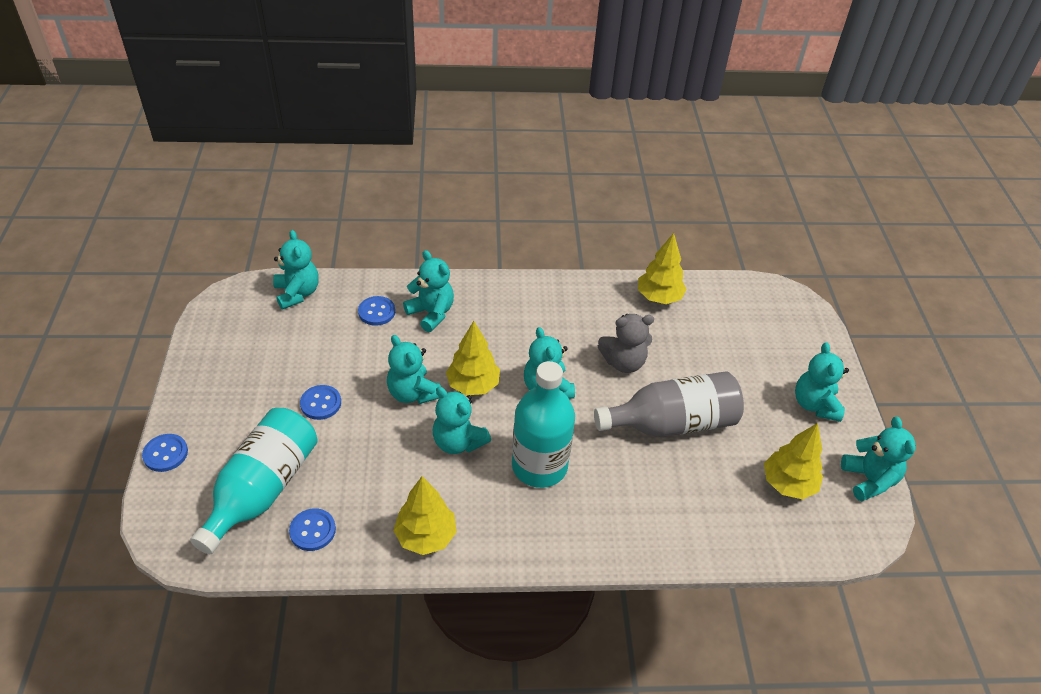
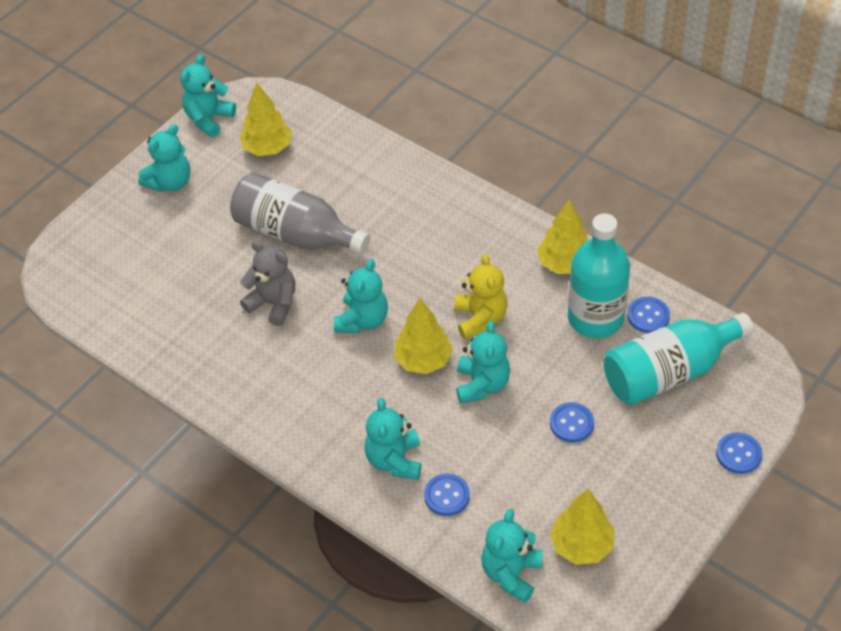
camera: 135 degrees left, 5 degrees up
turquoise teddy bear [433,387,491,454] -> yellow teddy bear [454,254,507,339]
turquoise bottle [512,361,575,488] -> turquoise bottle moved to [568,213,630,338]
yellow tree [638,233,687,304] -> yellow tree moved to [550,489,615,565]

